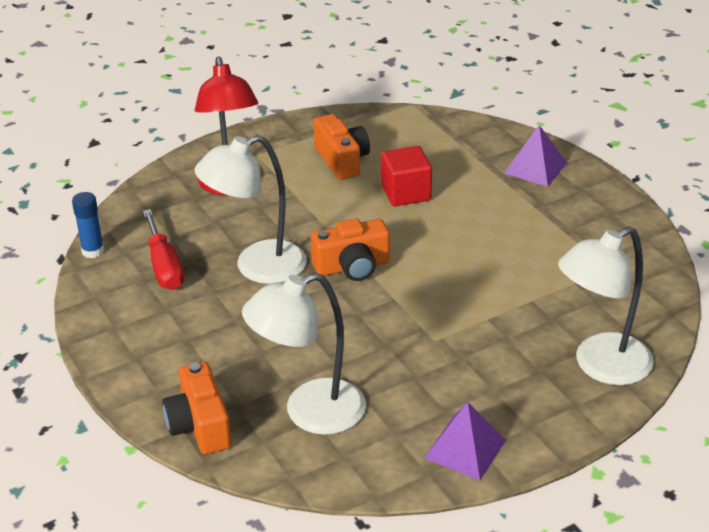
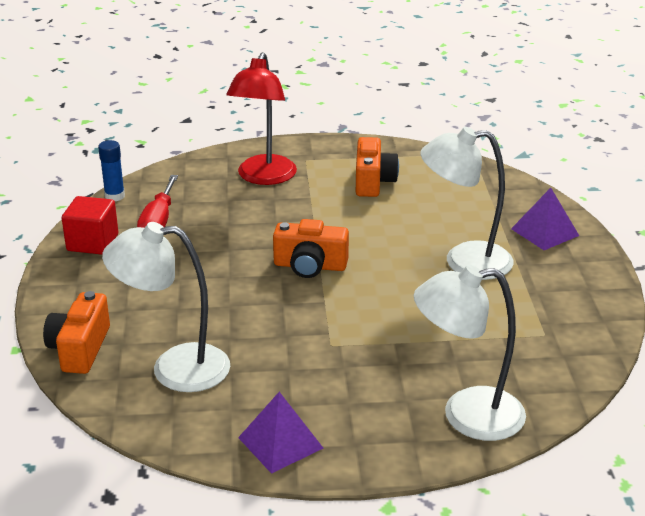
camera: 25 degrees right, 5 degrees down
white lamp [195,135,307,284] -> white lamp moved to [420,127,514,280]
red cube [381,146,432,206] -> red cube moved to [62,196,118,255]

